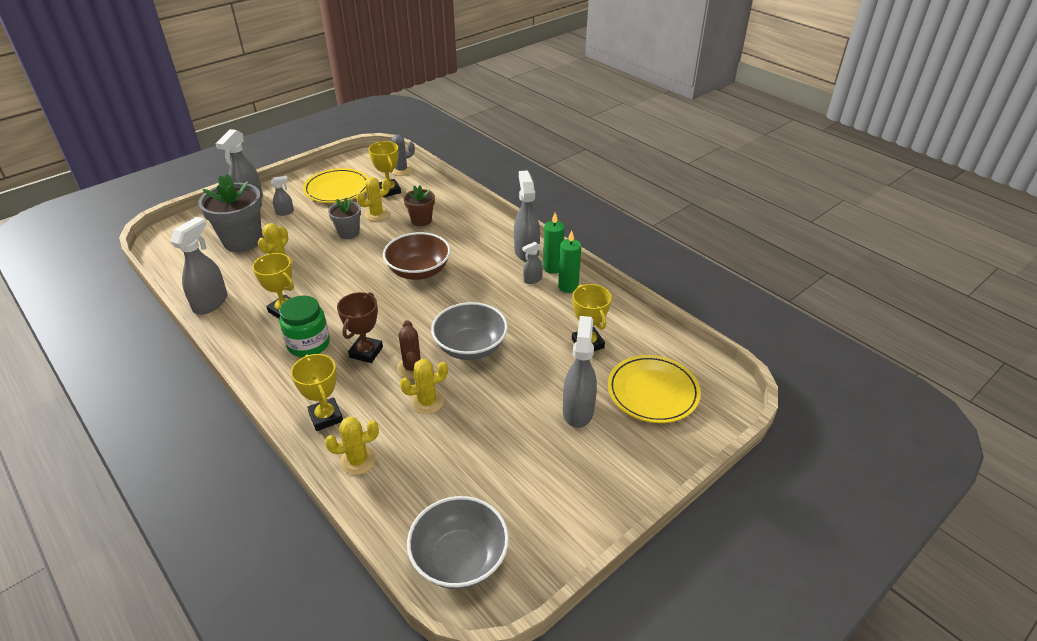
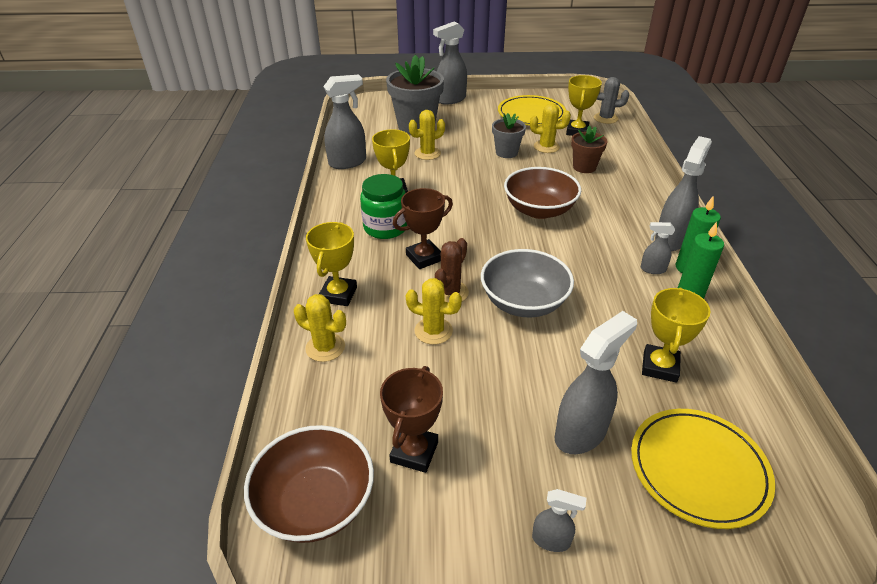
camera: 40 degrees right, 0 degrees up
grey spray bottle [270,176,294,216] -> grey spray bottle moved to [532,489,586,552]
grey bowl [407,496,509,589] -> brown bowl [244,425,374,543]
none -> brown trophy [380,366,443,473]

